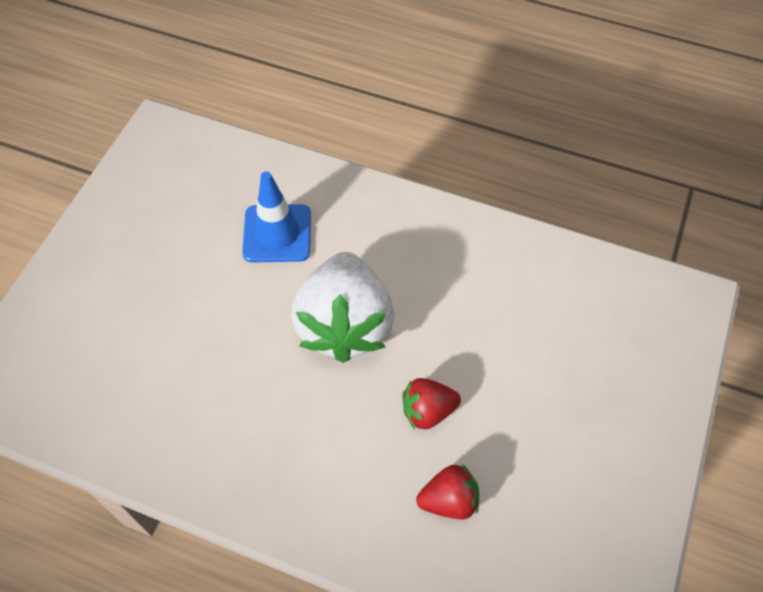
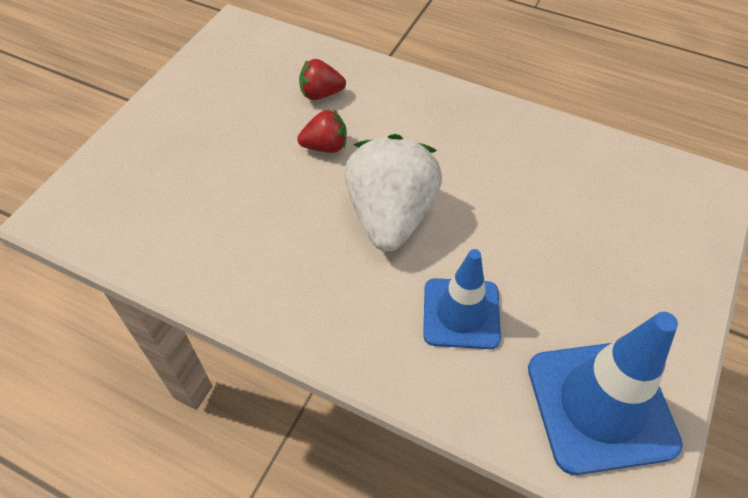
camera: 175 degrees left, 5 degrees down
none -> blue traffic cone [528,312,683,475]

